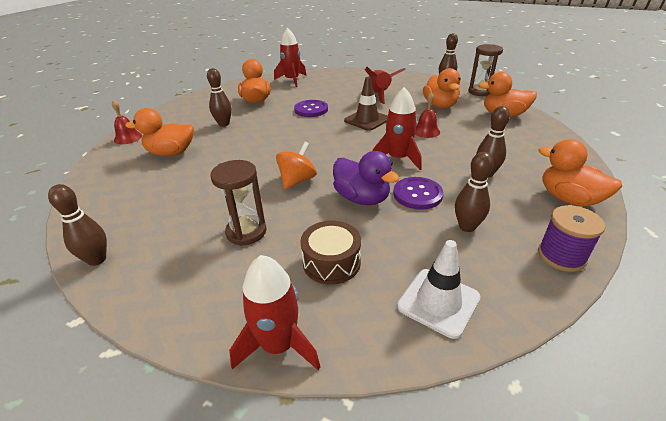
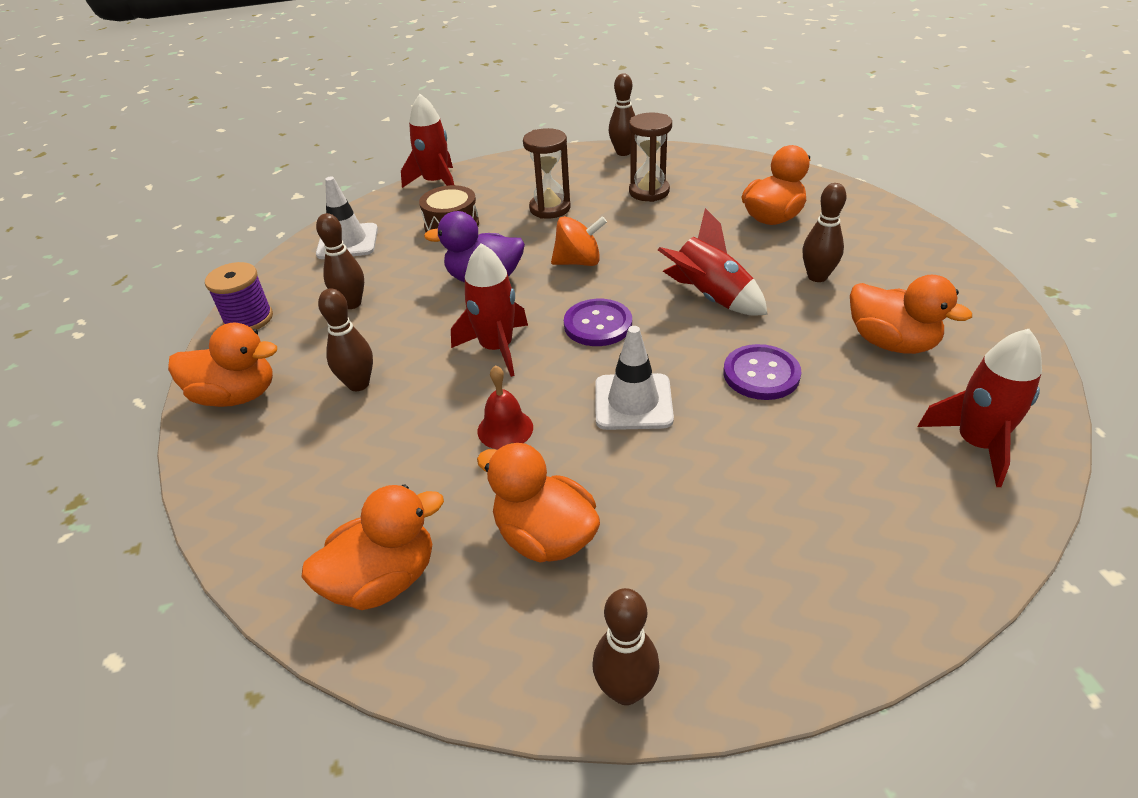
camera: 140 degrees right, 5 degrees up
red bell [112,100,142,144] -> none
orange spinning top [276,142,317,190] -> orange spinning top turned 90 degrees counterclockwise [551,216,607,266]
brown traffic cone [344,77,388,131] -> white traffic cone [595,326,674,430]
red rocket [365,67,406,104] -> red rocket moved to [658,208,768,316]
purple button [393,177,444,210] -> purple button moved to [564,299,632,346]
brown hourglass [469,44,503,96] -> brown hourglass moved to [629,113,672,202]

